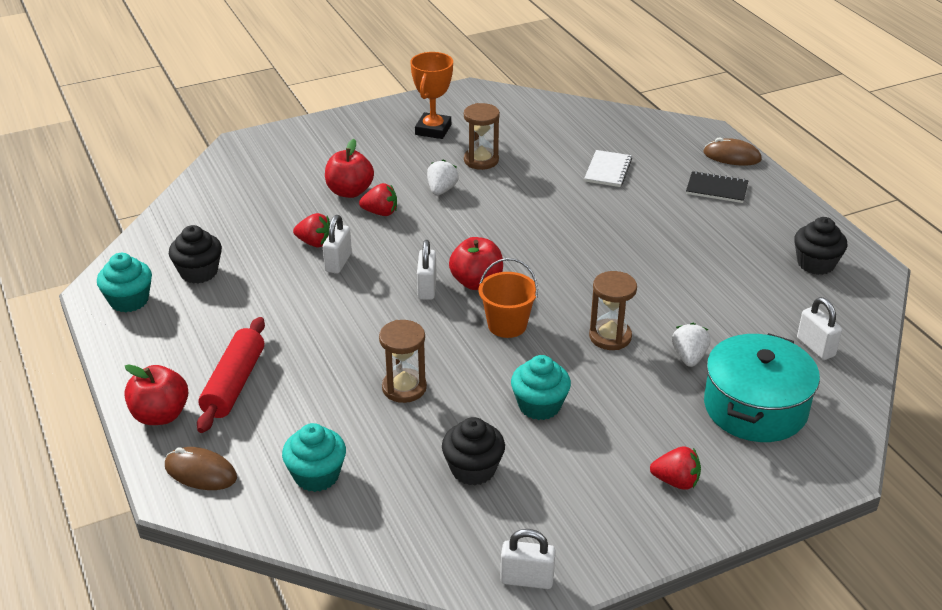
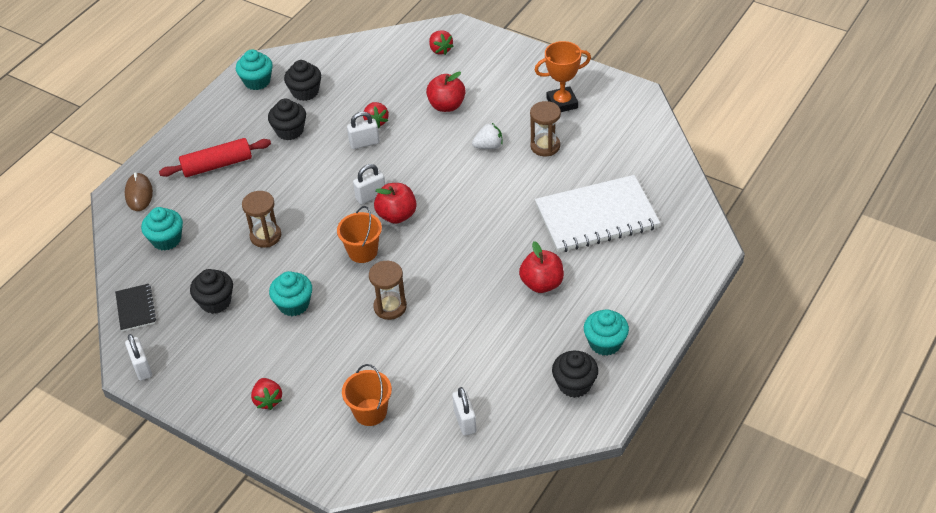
camera: 60 degrees right, 10 degrees up
red apple [124,364,188,425] -> red apple moved to [519,241,564,293]
red strawberry [359,183,397,216] -> red strawberry moved to [429,30,453,55]
white notebook [584,150,632,187] -> white notebook [535,175,660,253], size x2.16
white strawberry [672,323,711,367] -> none
black notebook [686,171,749,203] -> black notebook moved to [115,284,156,331]
brown mouse [703,138,762,166] -> none
turquoise pot [704,333,820,442] -> orange bucket [342,364,392,426]
white padlock [797,297,842,360] -> white padlock turned 45 degrees counterclockwise [452,387,476,436]
none -> black cupcake [268,99,306,140]
none -> turquoise cupcake [584,309,629,356]

